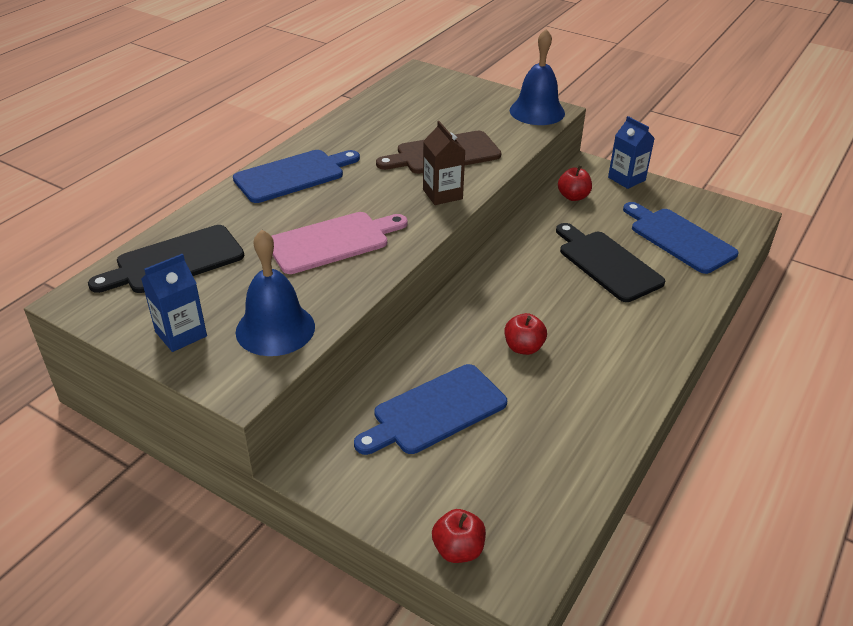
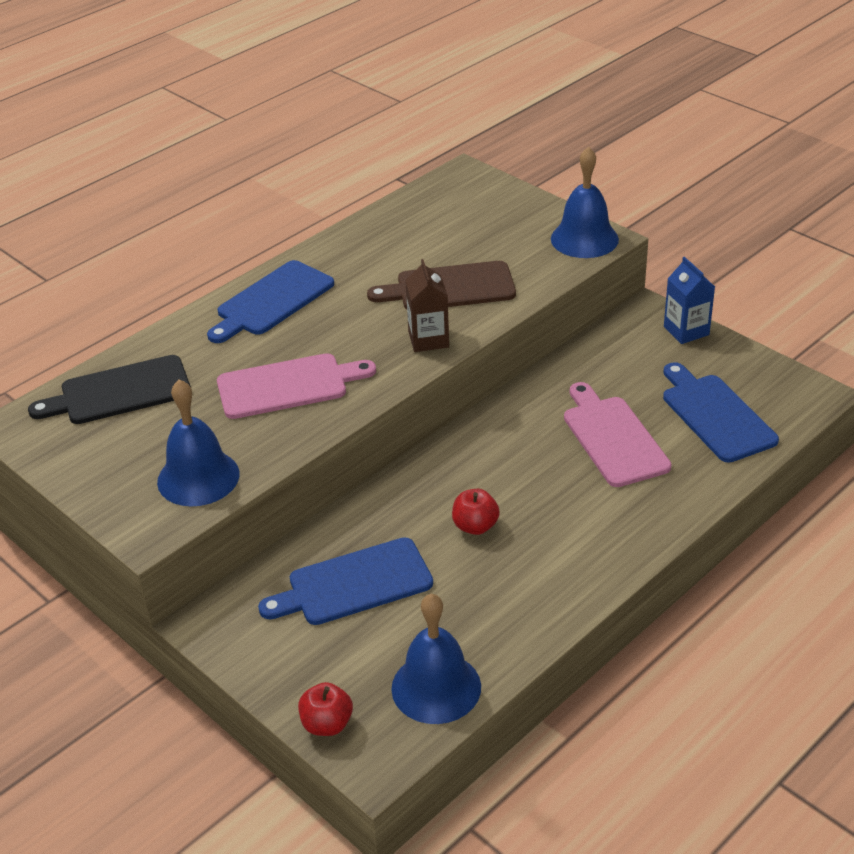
camera: 15 degrees right, 0 degrees up
blue carton [141,254,207,352] -> none
blue cutting board [233,150,360,203] -> blue cutting board turned 150 degrees clockwise [207,260,334,343]
black cutting board [556,223,665,302] -> pink cutting board [564,382,672,487]
red apple [558,166,592,201] -> none
none -> blue bell [391,594,481,724]

